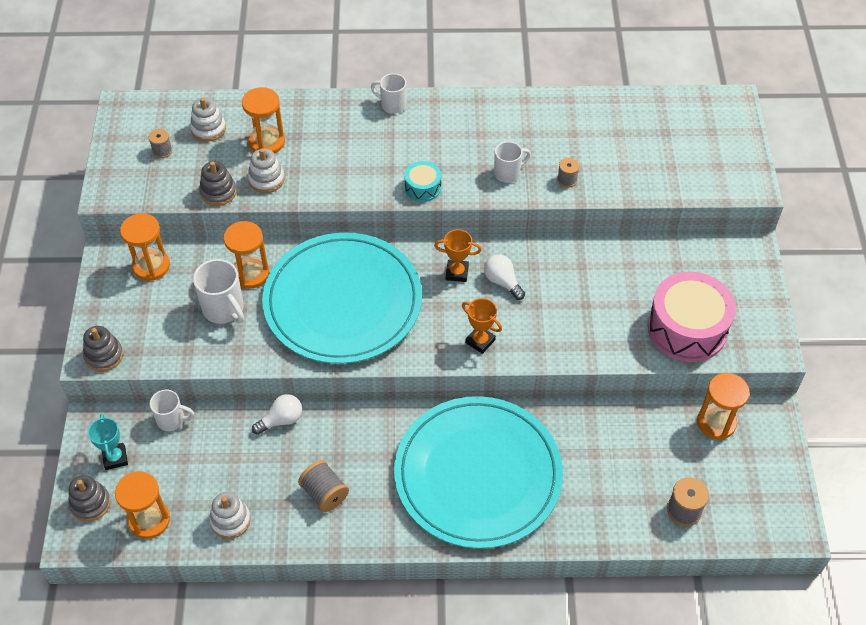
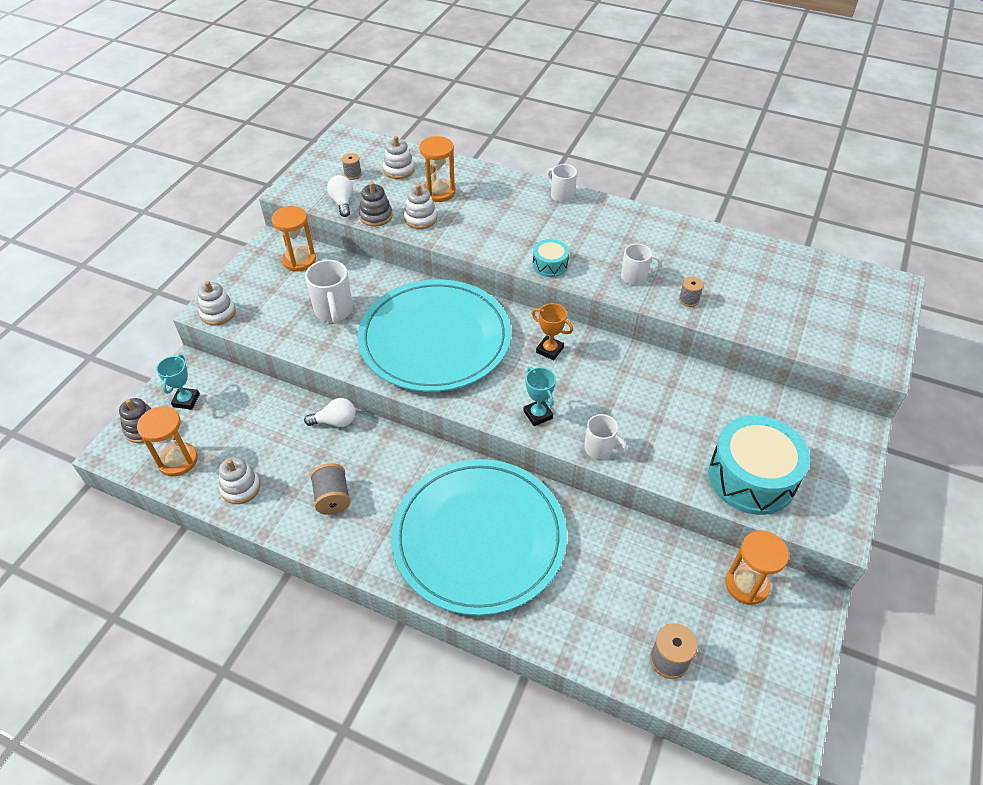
camera: 25 degrees right, 5 degrees down
grey stacking toy [83,326,123,372] -> white stacking toy [198,281,236,325]
white mug [150,390,195,431] -> white mug moved to [584,414,627,459]
orange hourglass [224,221,269,289] -> none
orange trophy [462,298,502,354] -> turquoise trophy [523,367,556,426]
white light bulb [484,254,525,300] -> white light bulb moved to [327,175,353,217]
pink drum [647,272,736,362] -> turquoise drum [708,415,810,515]

